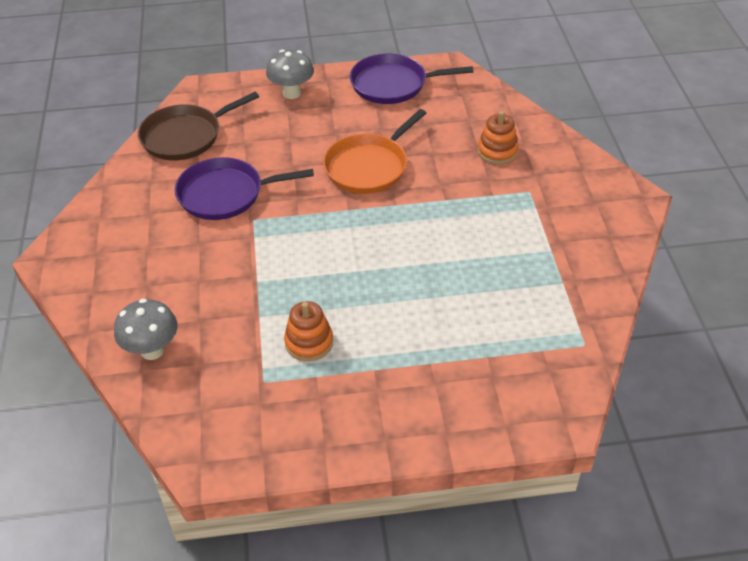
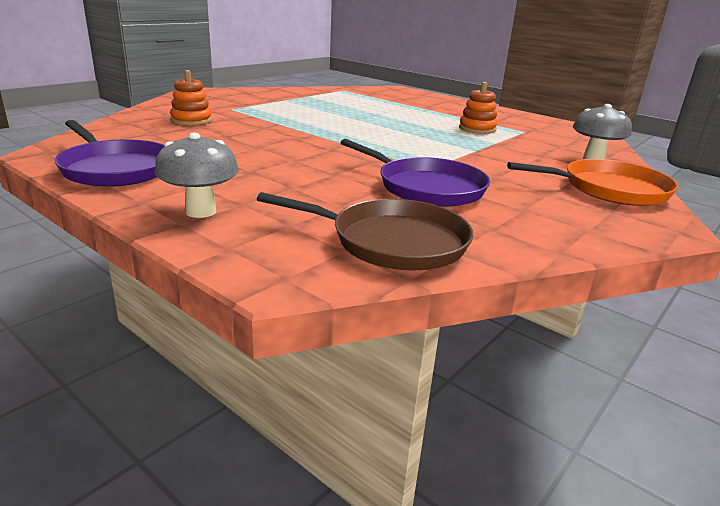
camera: 135 degrees left, 20 degrees down
orange pan [323,109,426,194] -> orange pan moved to [507,159,678,206]

